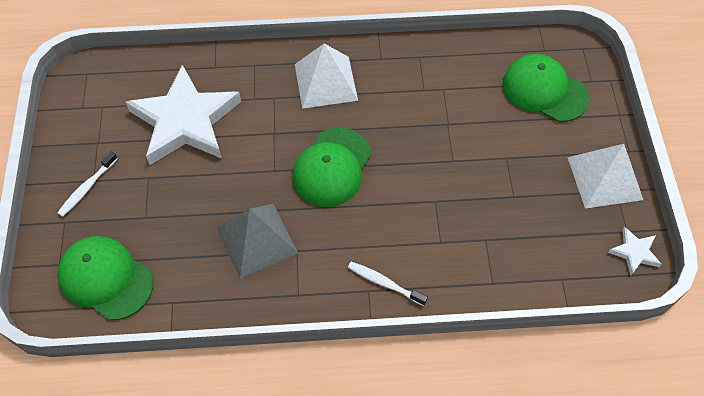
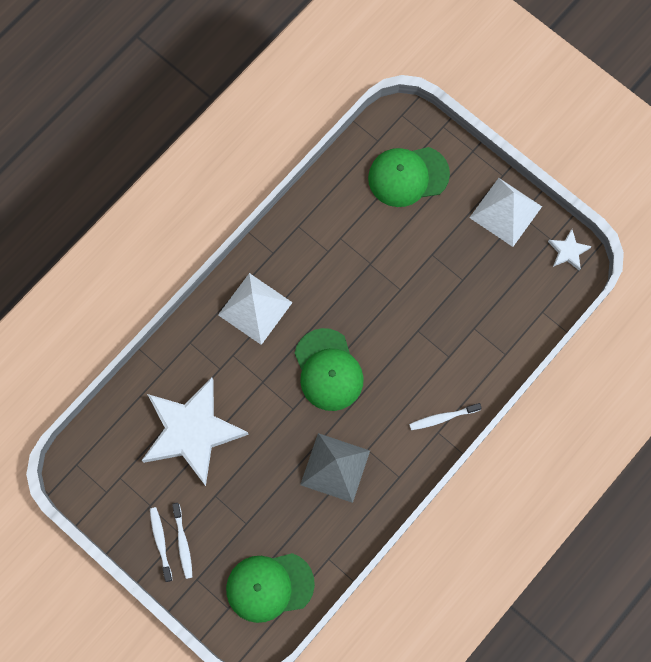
camera: 45 degrees left, 15 degrees up
none -> white toothbrush [150,507,173,582]

